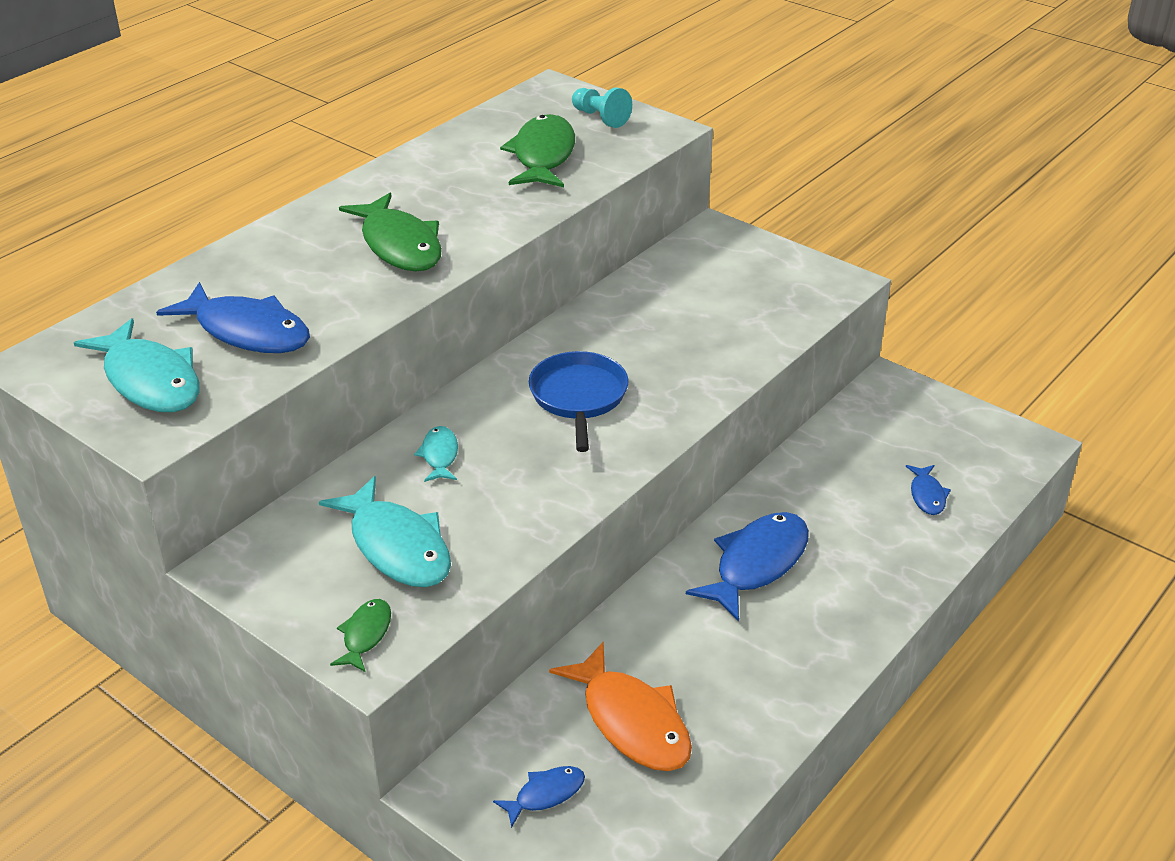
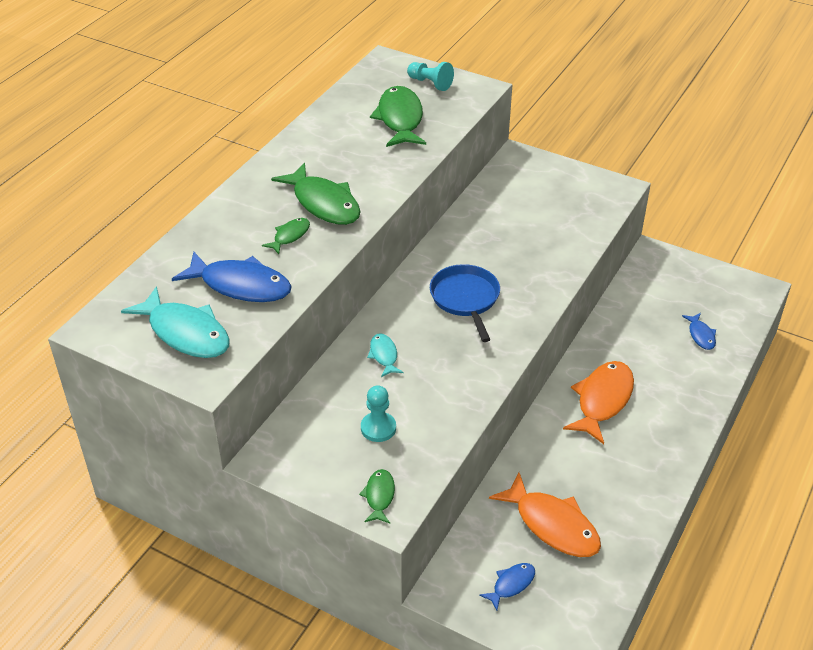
camera: 10 degrees left, 5 degrees up
turquoise fish [319,476,451,587] -> turquoise pawn [361,385,396,442]
blue fish [686,512,809,622] -> orange fish [563,361,634,444]
none -> green fish [262,218,310,254]

